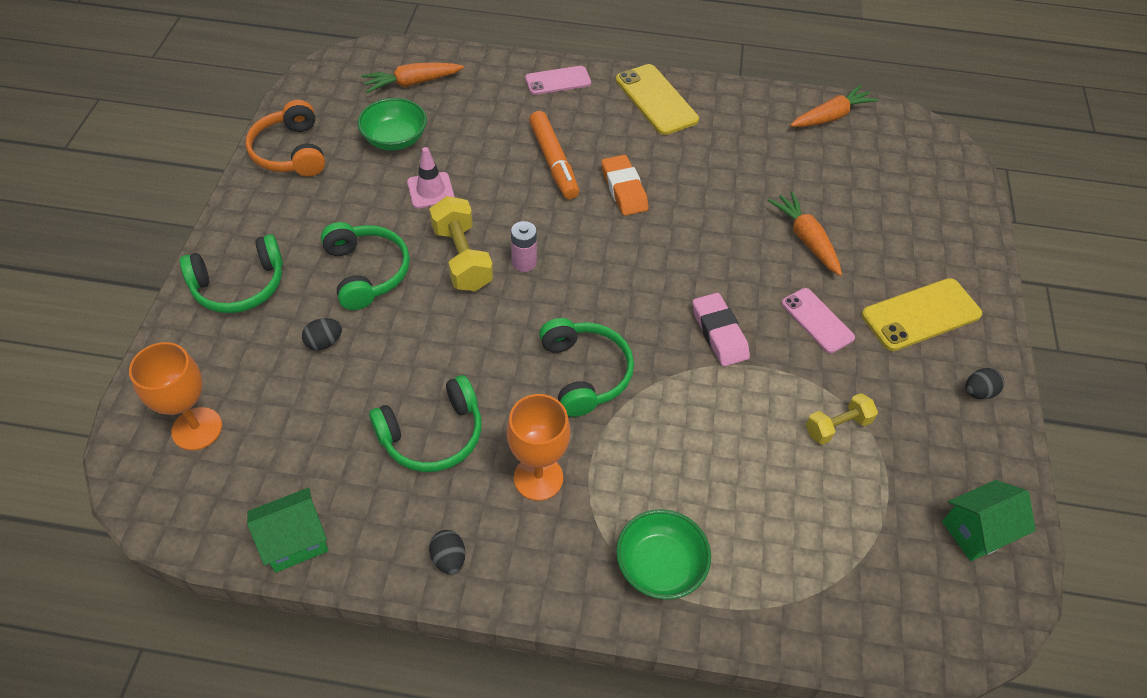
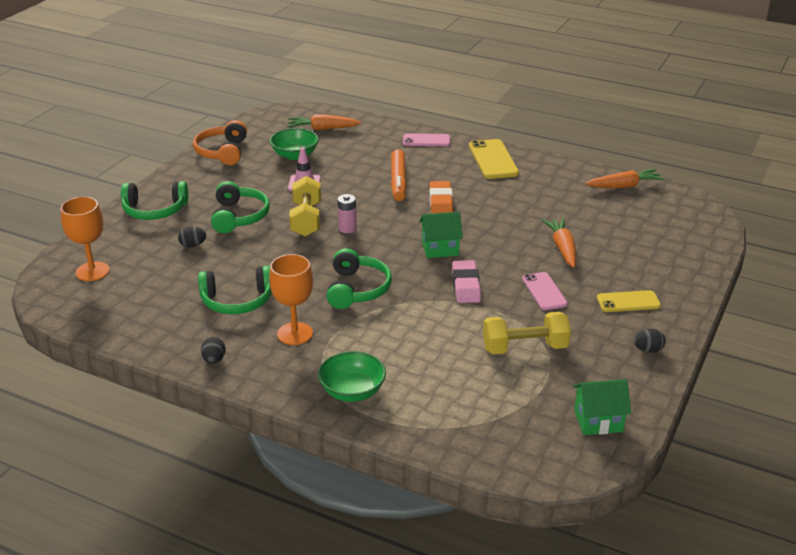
camera: 20 degrees right, 20 degrees down
green house [247,488,328,573] -> green house moved to [419,212,463,258]
yellow dumbbell [806,393,878,445] -> yellow dumbbell [483,312,571,354], size x1.61
yellow phone [861,278,982,351] -> yellow phone [597,290,661,312], size x0.66

